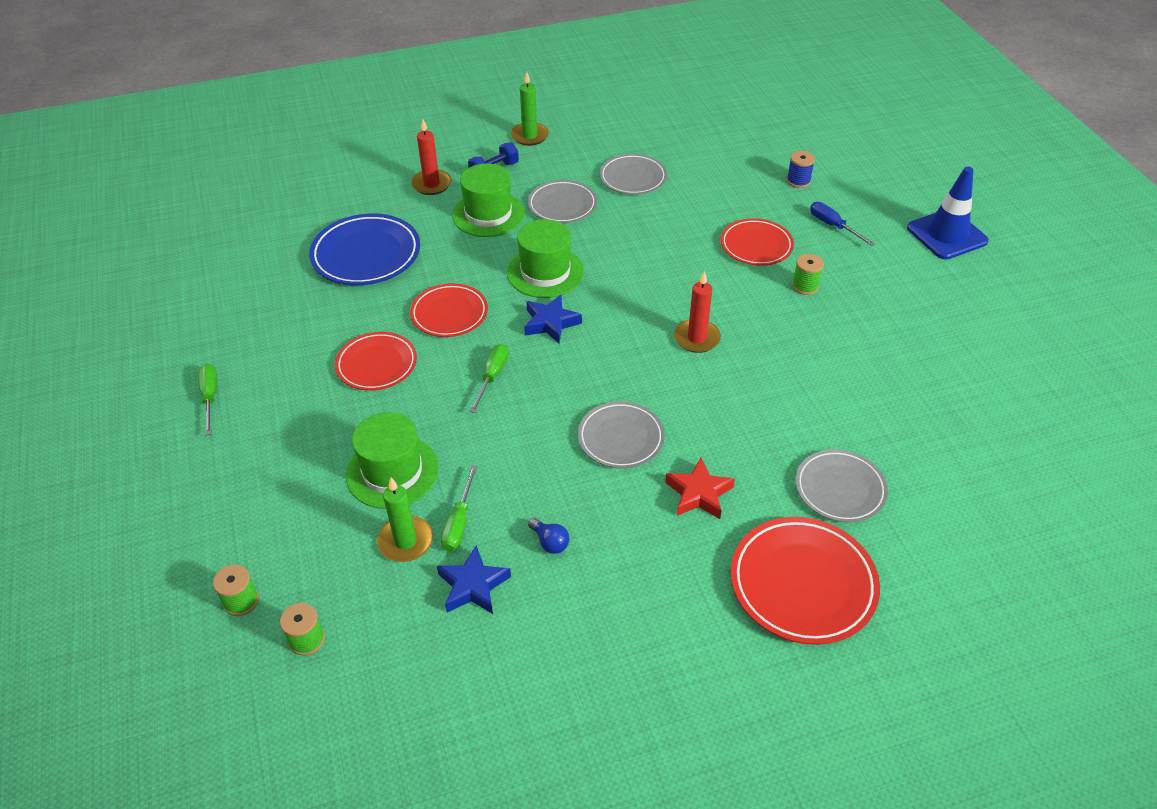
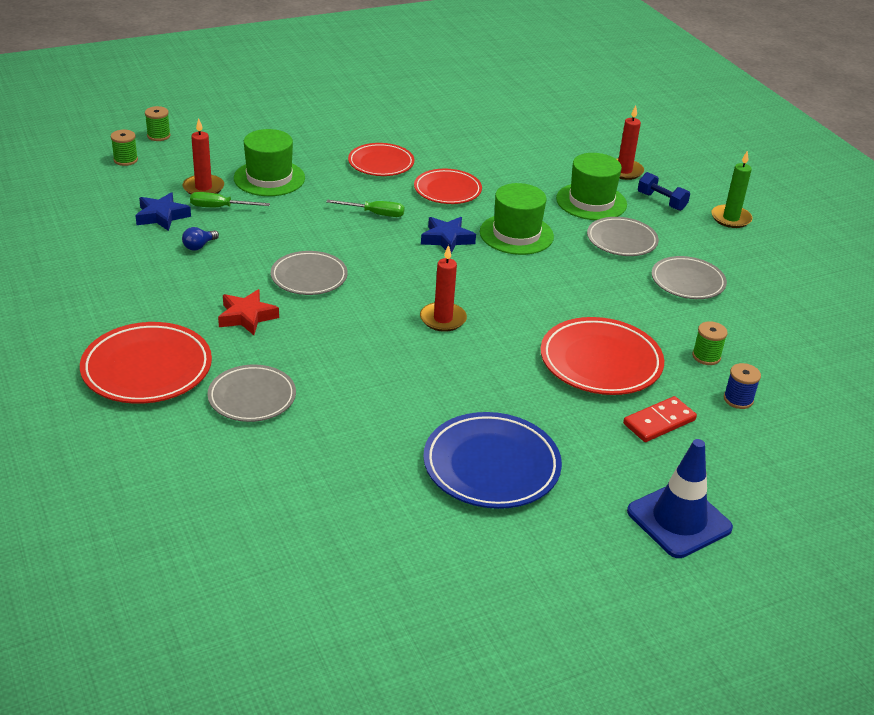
camera: 80 degrees right, 10 degrees down
green screwdriver [198,364,217,436] -> none
blue plate [309,213,420,285] -> blue plate moved to [423,412,562,509]
green candle [377,478,433,562] -> red candle [183,118,224,195]
red plate [721,218,794,266] -> red plate [540,317,664,395], size x1.50
green spool [792,254,824,295] -> green spool moved to [692,321,728,365]
blue screwdriver [810,202,875,246] -> red domino [623,396,697,442]

